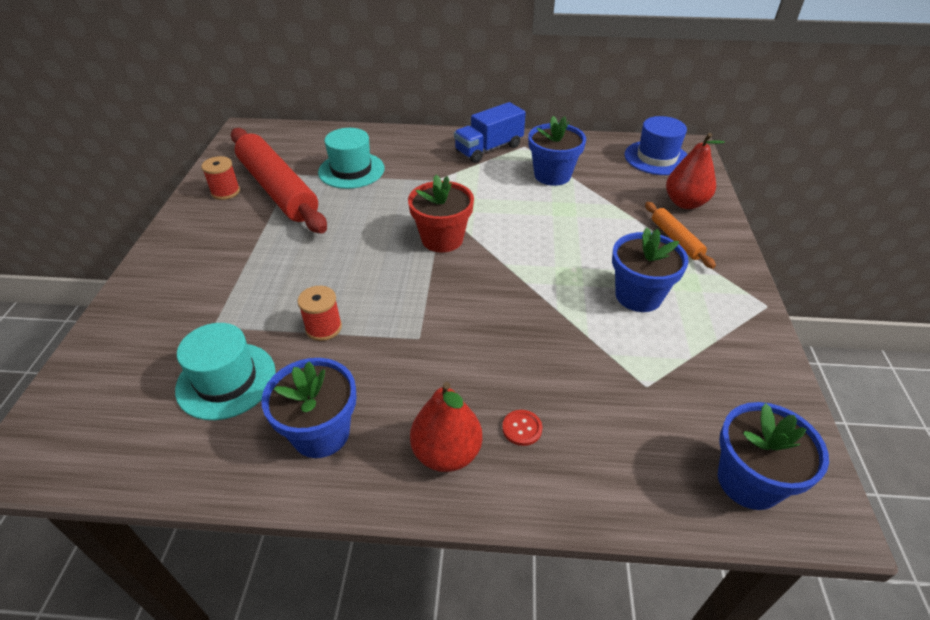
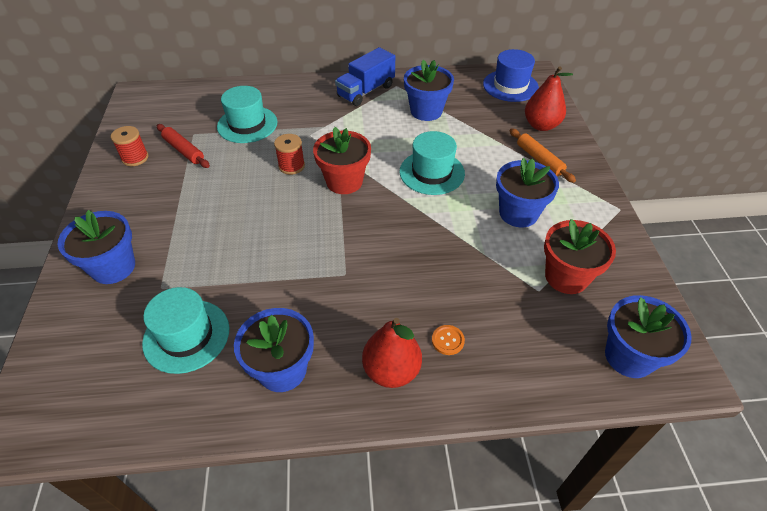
camera: 10 degrees left, 5 degrees up
red rolling pin [231,128,327,234] -> red rolling pin [157,124,210,168], size x0.47
red spool [297,286,342,341] -> red spool moved to [274,134,305,175]
red button [502,410,542,446] -> orange button [432,325,465,355]
none -> blue flower pot [58,210,135,284]
none -> turquoise hat [400,131,465,195]
none -> red flower pot [544,219,616,294]

